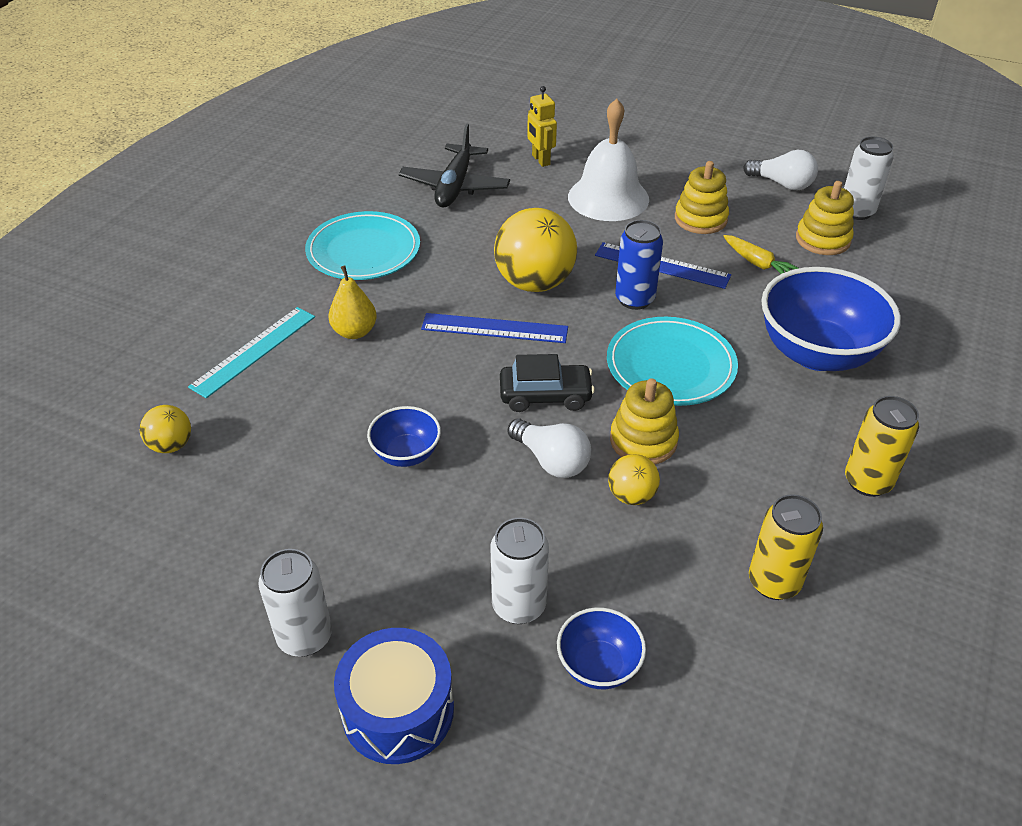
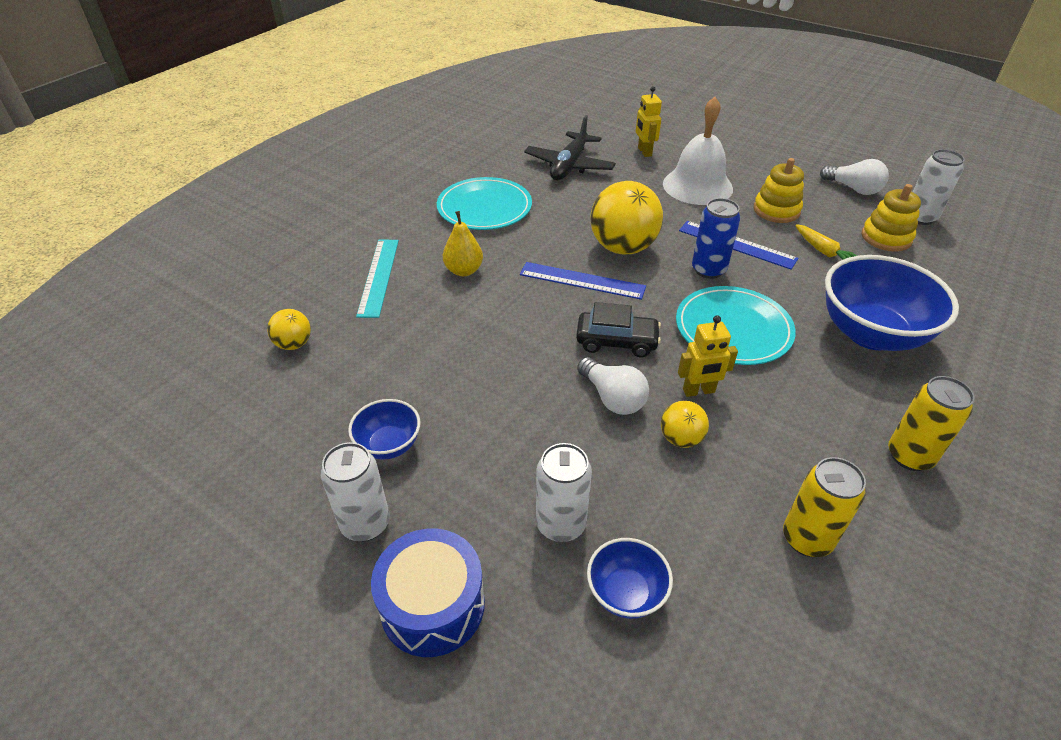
camera: 10 degrees right, 0 degrees up
turquoise ruler [188,307,315,398] -> turquoise ruler turned 45 degrees counterclockwise [356,240,399,318]
blue bowl [367,406,441,467] -> blue bowl moved to [348,399,420,460]
yellow stacking toy [610,378,679,464] -> yellow robot [678,315,738,397]

